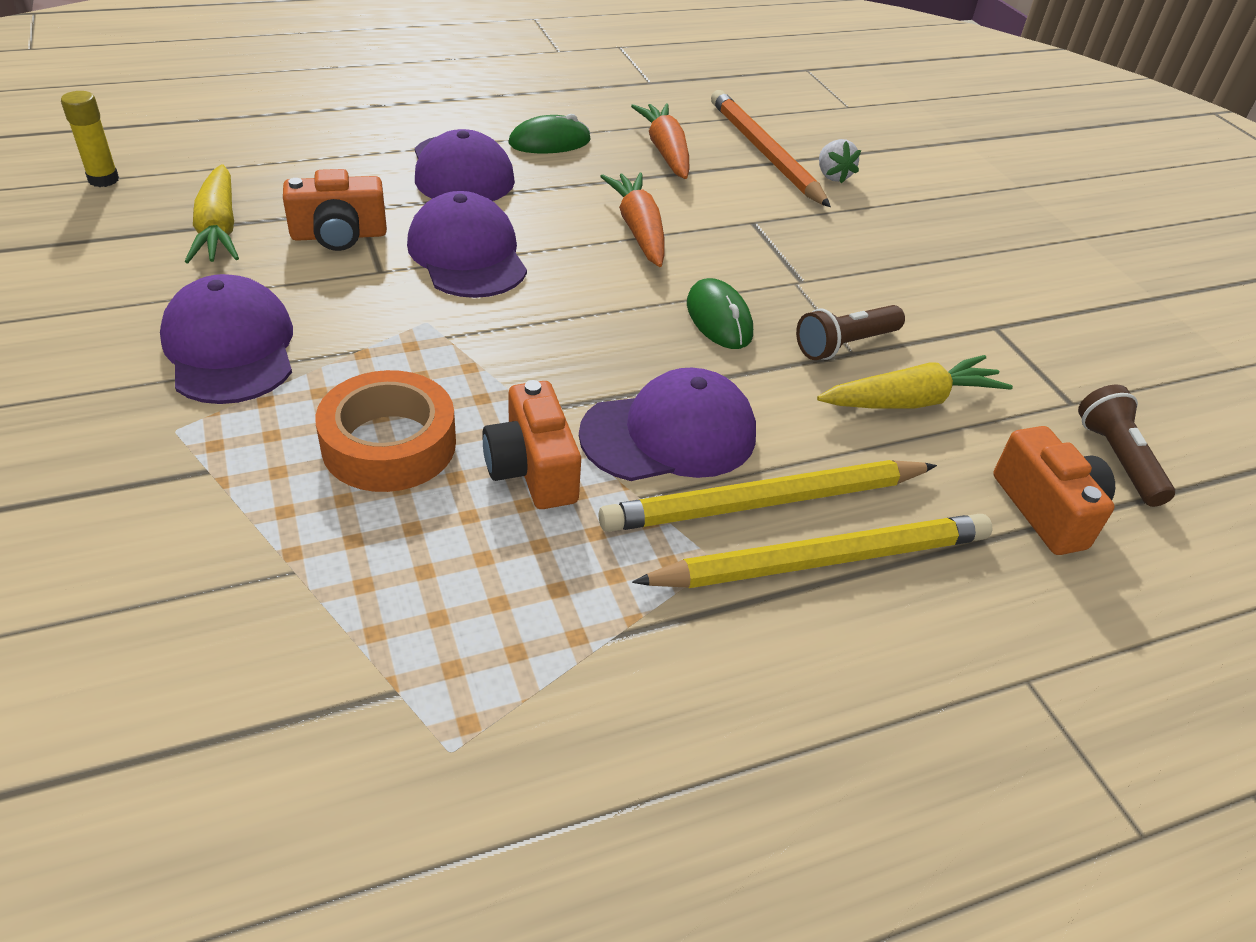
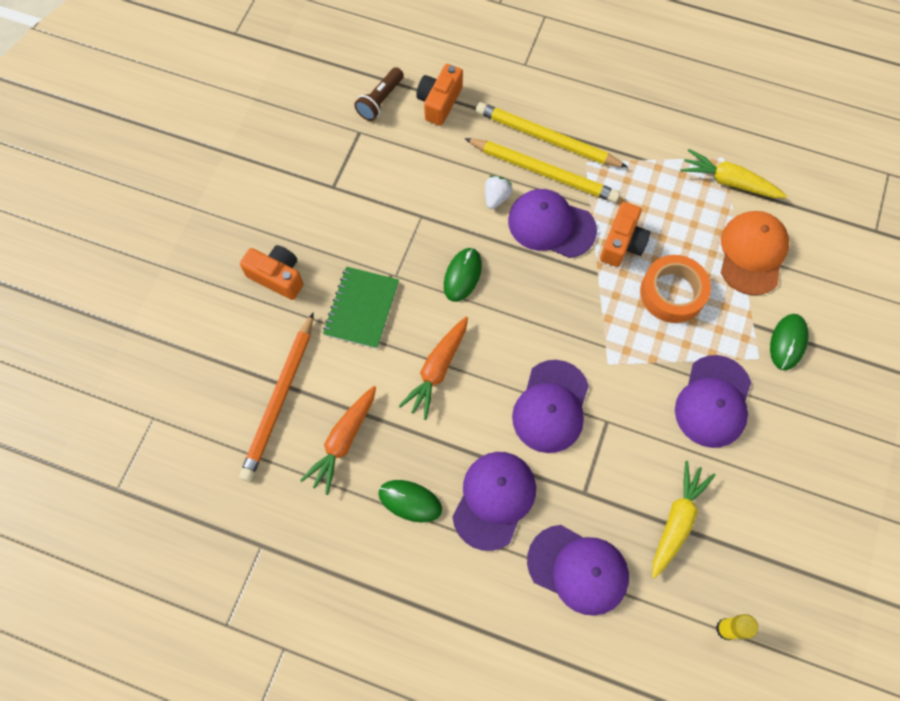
camera: 135 degrees left, 25 degrees up
orange camera [283,169,387,251] -> orange camera moved to [240,245,303,300]
brown flashlight [796,305,905,360] -> none
yellow carrot [817,355,1013,409] -> yellow carrot moved to [680,149,787,198]
white strawberry [819,139,861,184] -> white strawberry moved to [485,175,512,209]
none -> green notebook [323,267,399,349]
none -> purple cap [527,525,629,616]
none -> orange cap [721,211,789,295]
none -> green mouse [770,314,808,370]

